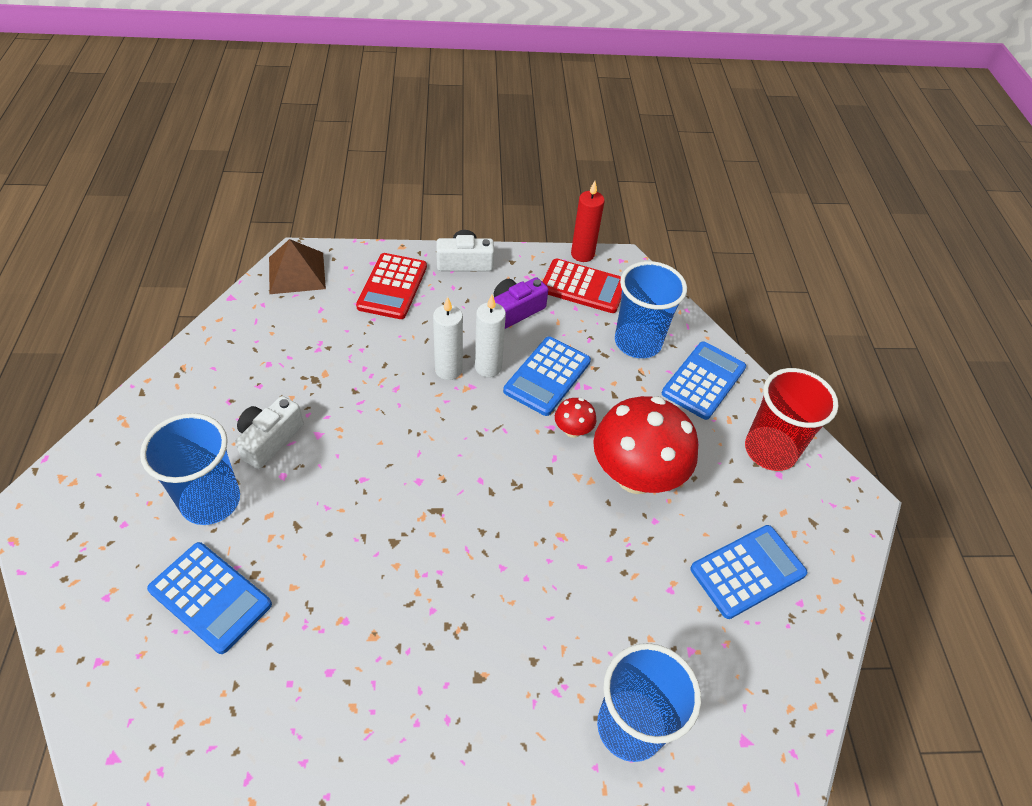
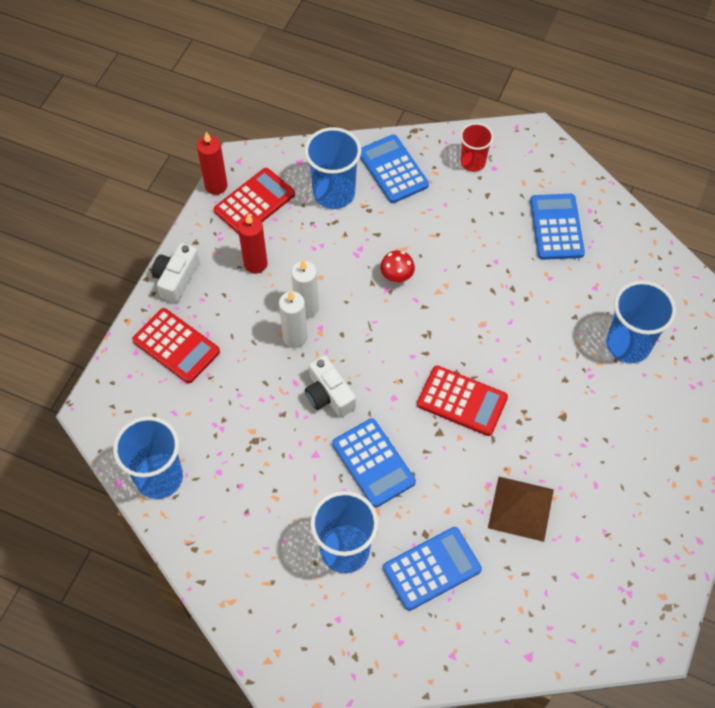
camera: 60 degrees left, 10 degrees up
white camera [235,396,304,469] -> white camera moved to [305,355,356,417]
brown pyramid [269,239,326,294] -> brown pyramid moved to [488,477,554,542]
purple camera [494,277,548,329] -> red candle [238,213,268,274]
blue calculator [503,337,591,416] -> blue calculator moved to [332,418,416,508]
red mushroom [593,396,698,494] -> none
red cup [745,368,839,471] -> red cup [460,123,494,172], size x0.61
none -> blue cup [113,416,183,499]
none -> red calculator [417,366,508,436]

